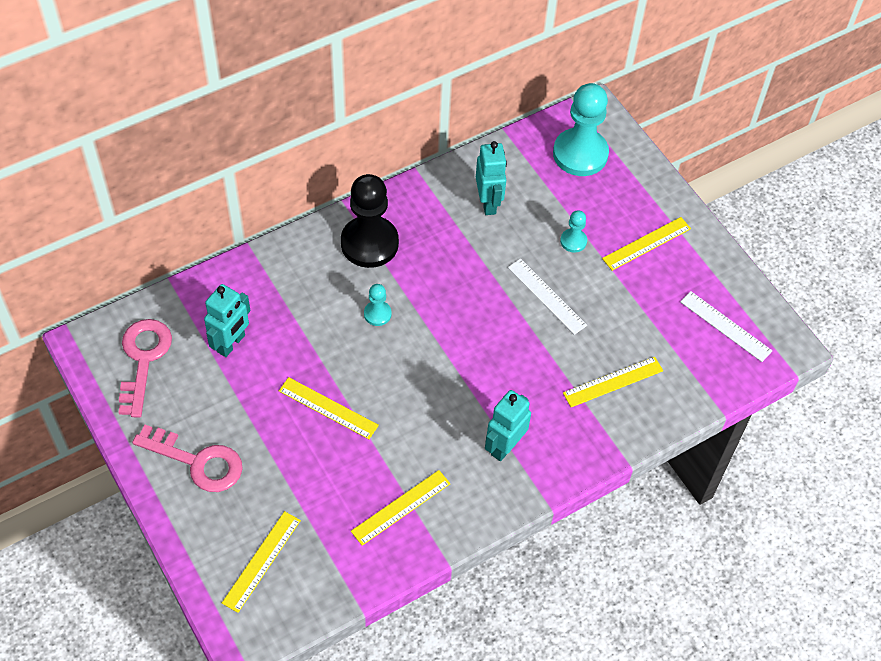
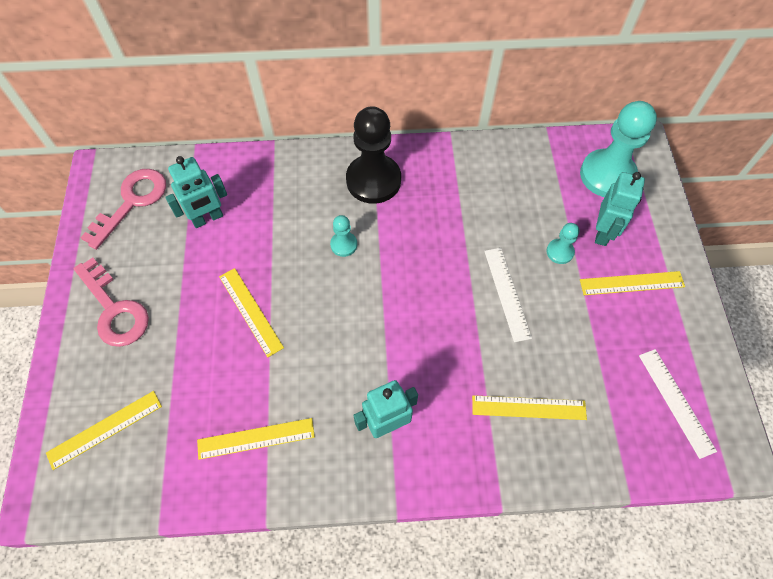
camera: 30 degrees right, 5 degrees up
turquoise robot [476,141,507,215] -> turquoise robot moved to [595,172,645,246]

